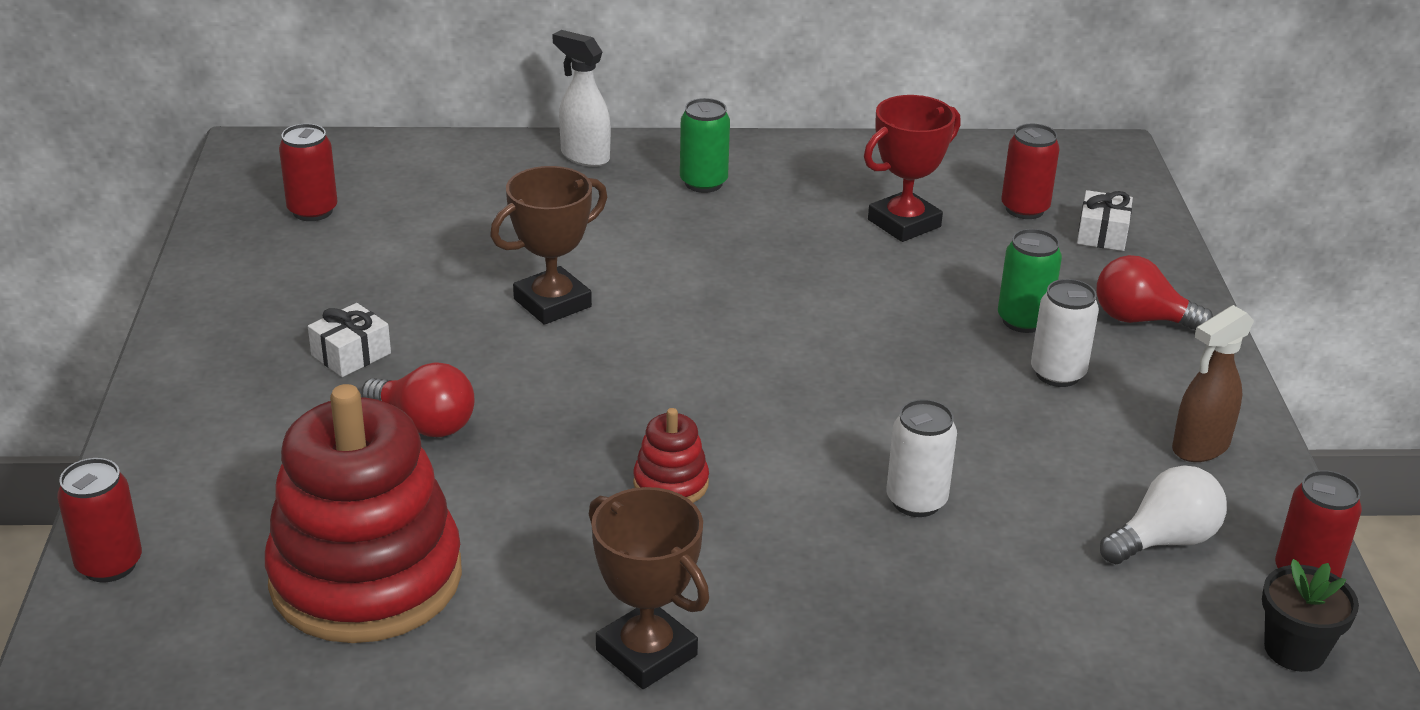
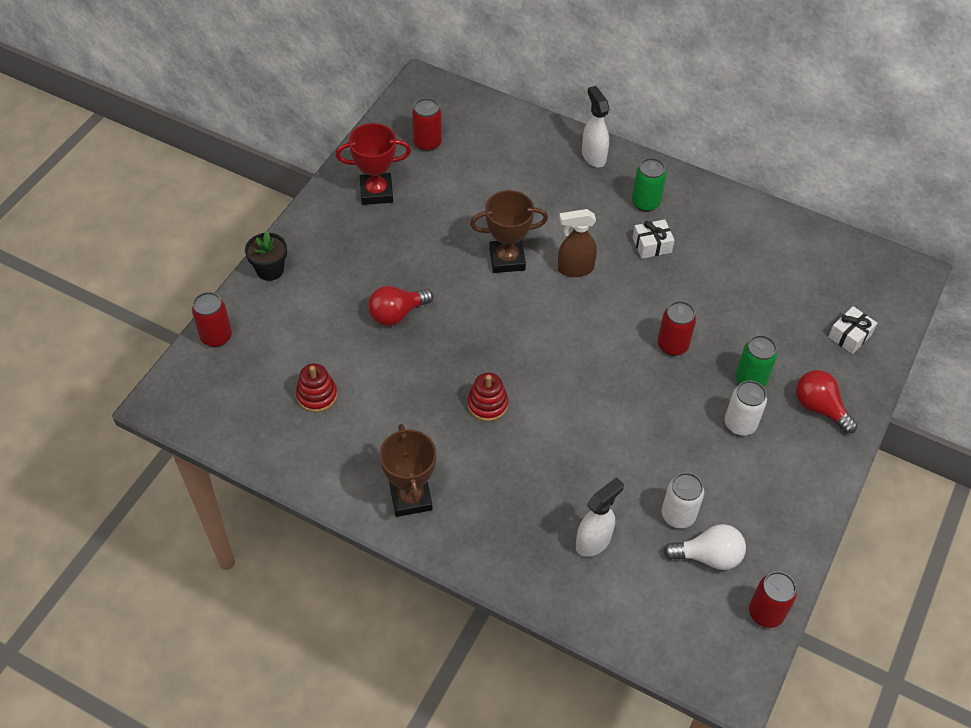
camera: 30 degrees right, 20 degrees up
red stacking toy [265,384,462,643] -> red stacking toy [296,363,337,412], size x0.42
white gift [308,303,391,377] -> white gift moved to [633,219,675,259]
red light bulb [361,362,474,437] -> red light bulb turned 90 degrees clockwise [368,286,433,326]
red trophy [864,95,961,242] -> red trophy moved to [336,123,411,205]
white can [886,399,957,517] -> white can moved to [662,472,704,528]
red can [1001,124,1060,219] -> red can moved to [658,301,696,356]
brown spray bottle [1172,305,1254,462] -> brown spray bottle moved to [558,209,597,277]
black flower pot [1262,559,1359,672] -> black flower pot moved to [245,231,287,281]
none -> white spray bottle [576,477,624,557]

